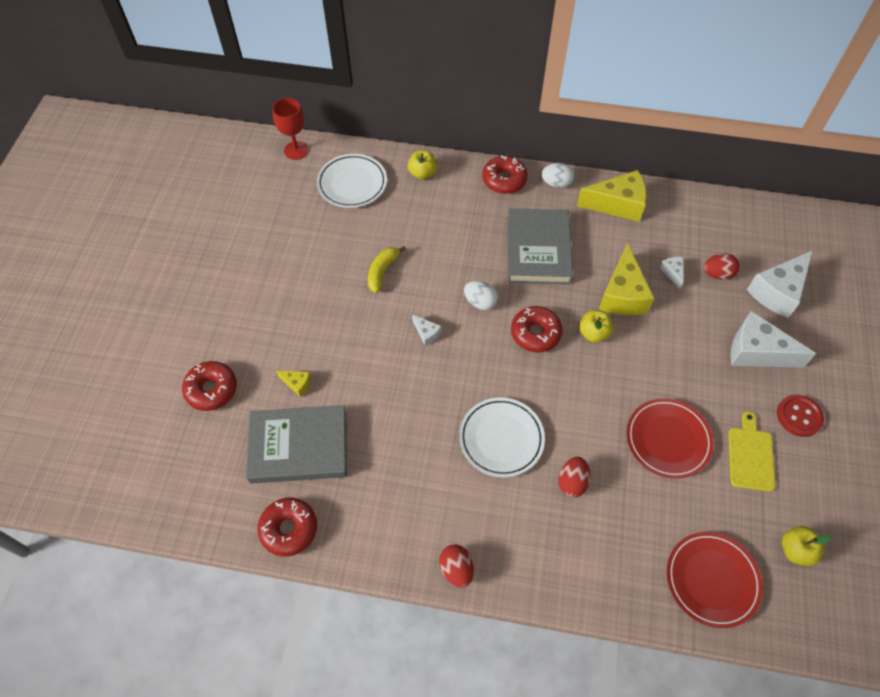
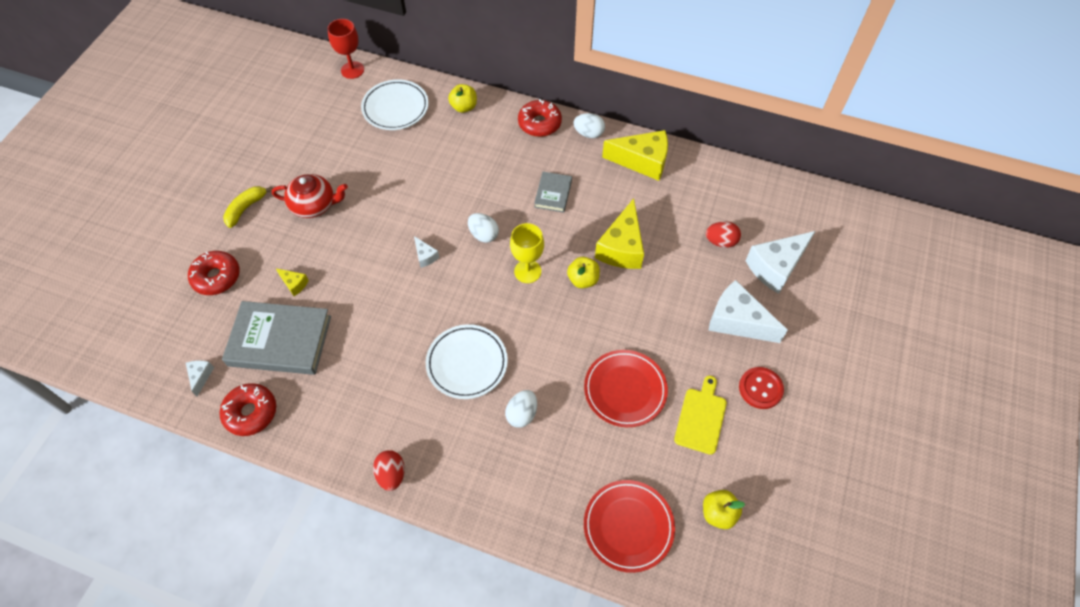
camera: 10 degrees right, 0 degrees up
yellow banana [368,246,406,293] -> yellow banana moved to [223,186,273,228]
grey book [507,208,573,285] -> grey book [534,172,572,213], size x0.51
red donut [511,306,563,353] -> yellow goblet [510,223,544,283]
red egg [558,457,590,497] -> white egg [505,390,537,428]
white cheese [660,257,683,289] -> white cheese moved to [186,360,214,396]
none -> red teapot [272,174,348,218]

